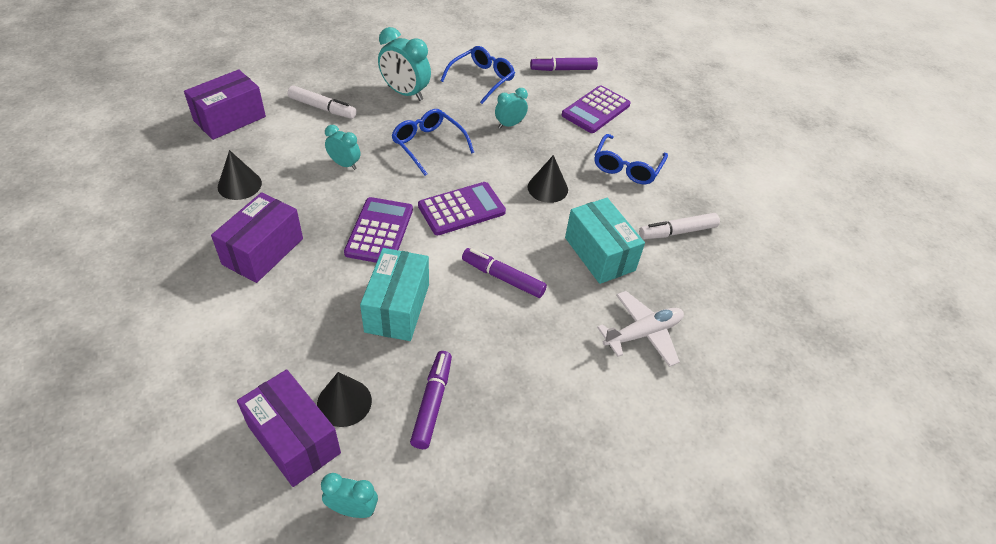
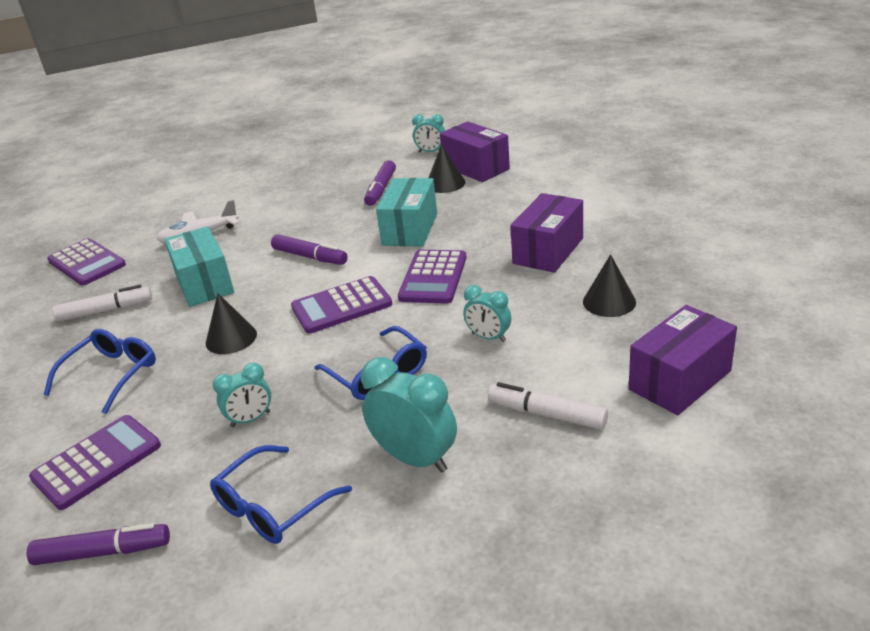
camera: 170 degrees left, 15 degrees down
none -> purple calculator [47,238,126,286]

